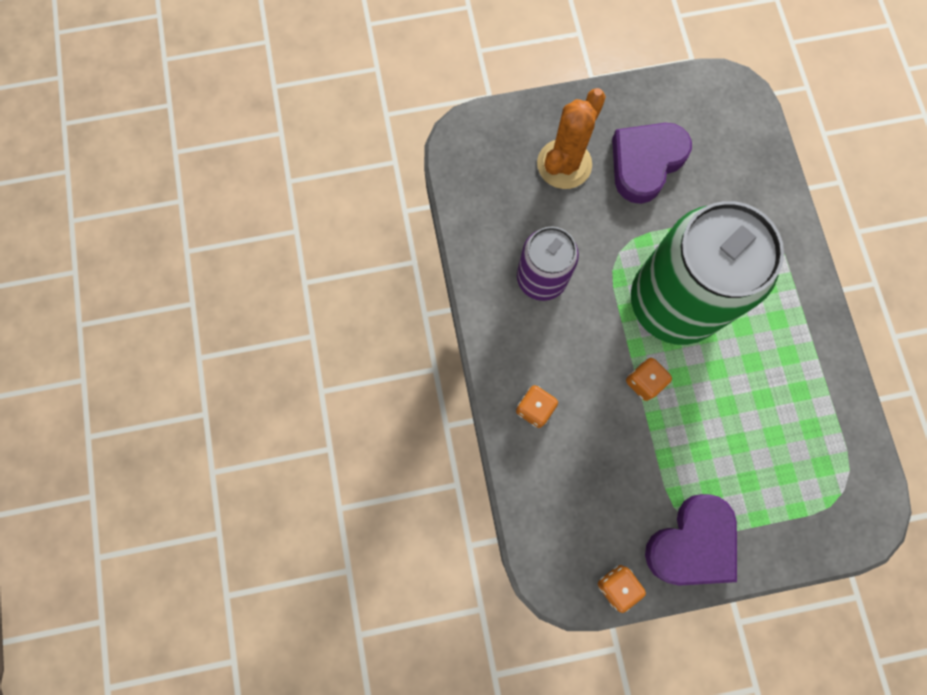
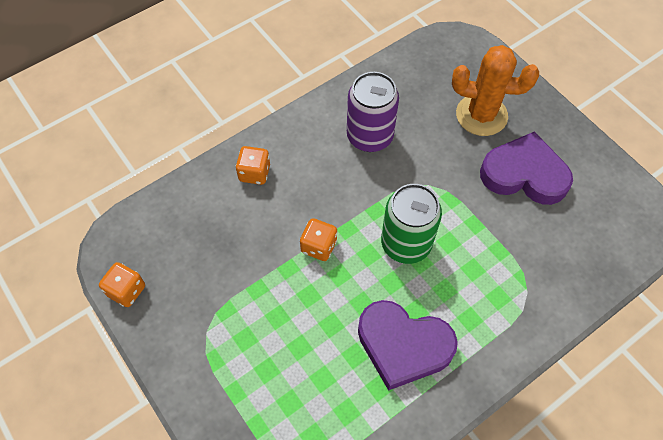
camera: 65 degrees right, 15 degrees down
green can [631,201,784,345] -> green can [381,184,442,264], size x0.55
purple heart [645,494,737,586] -> purple heart moved to [358,300,458,391]

